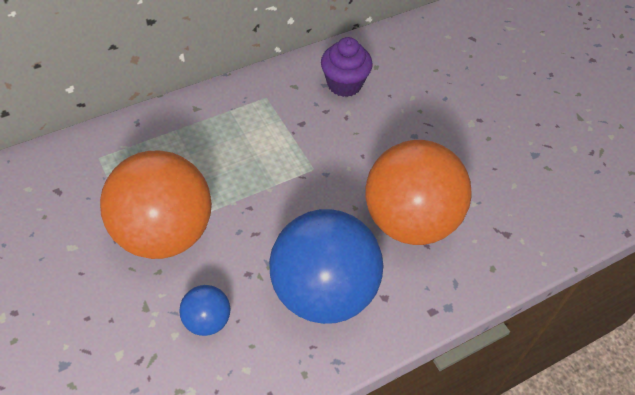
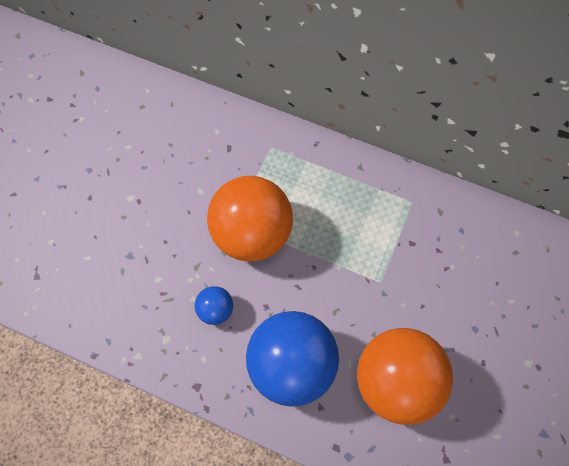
camera: 55 degrees right, 15 degrees up
purple cupcake [321,37,373,97] -> none

